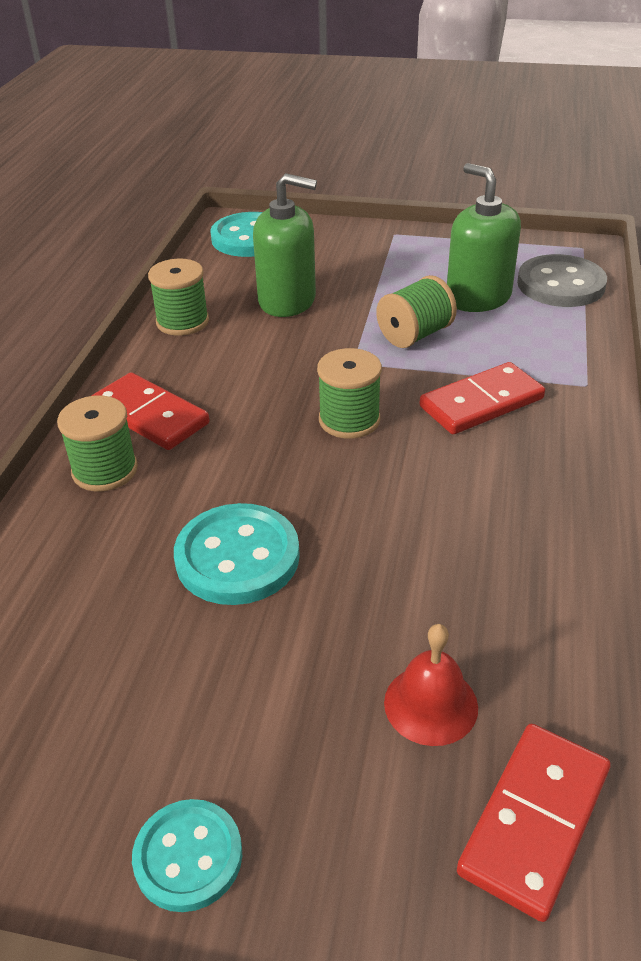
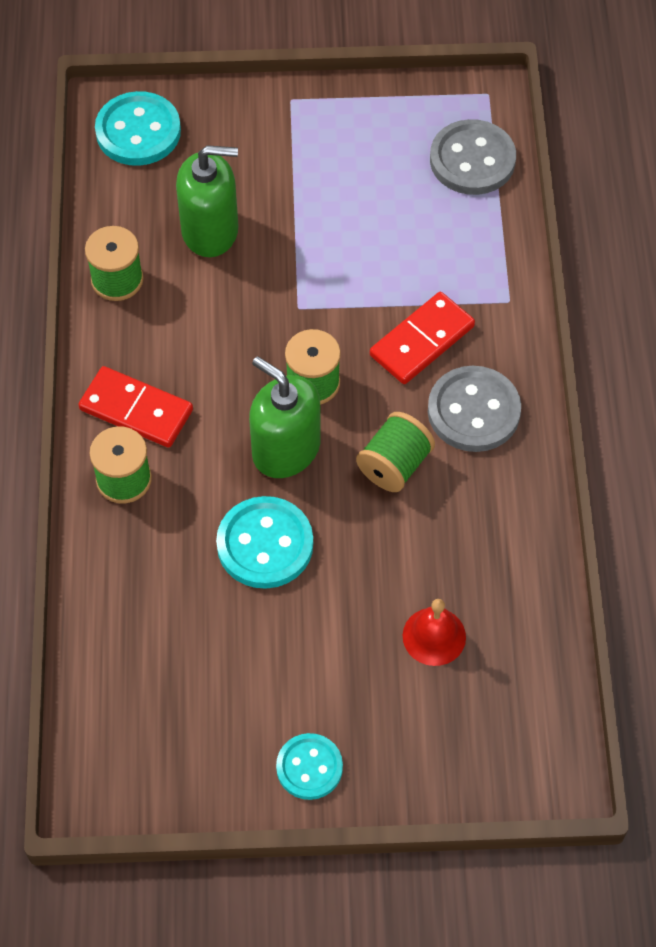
camera: 15 degrees left, 20 degrees up
green spool [376,275,457,348] -> green spool moved to [356,412,435,492]
green soap dispenser [447,163,521,312] -> green soap dispenser moved to [249,356,321,478]
red domino [457,724,610,922] -> none
none -> grey button [428,366,521,452]

